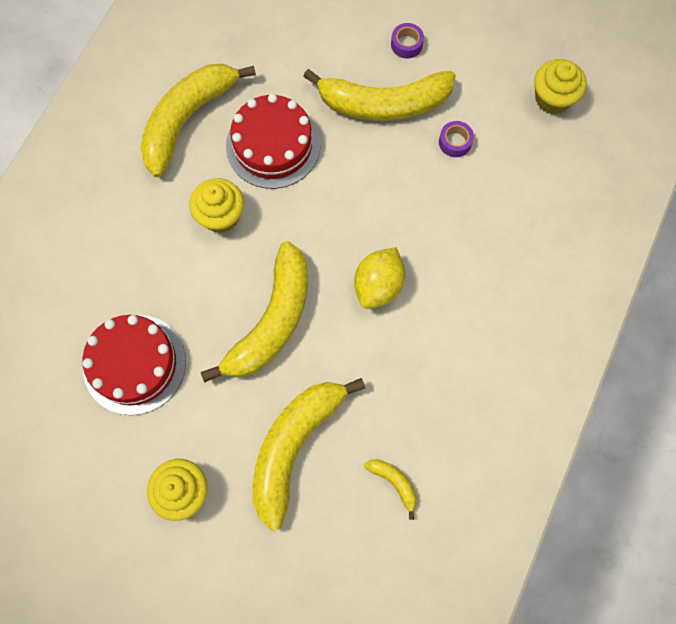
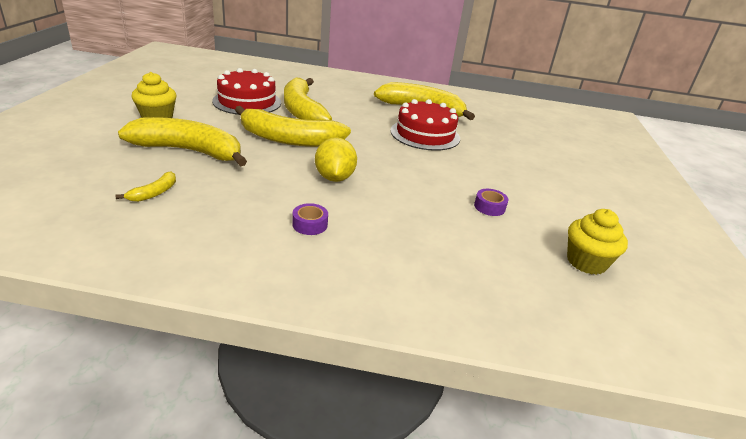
camera: 70 degrees right, 40 degrees down
yellow cupcake [189,178,244,233] -> none
yellow banana [303,69,456,121] -> yellow banana moved to [284,78,332,120]
yellow lemon [354,247,405,309] -> yellow lemon turned 75 degrees clockwise [315,137,357,182]
purple tape [391,23,424,58] -> purple tape moved to [292,203,328,235]

